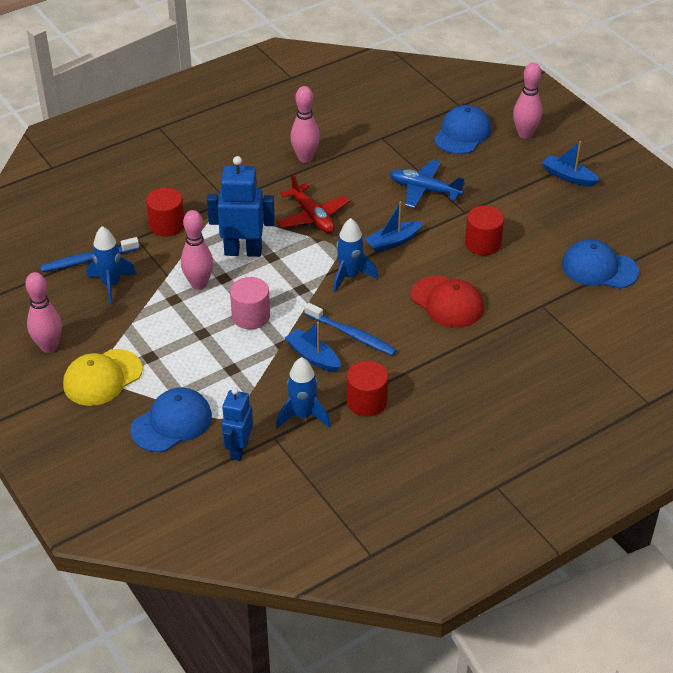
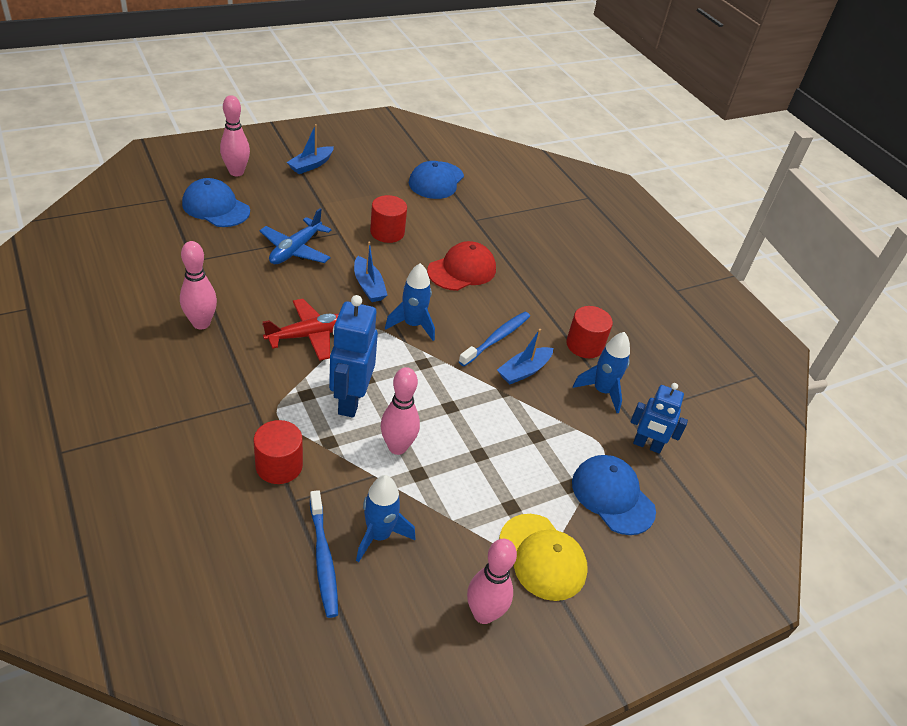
camera: 90 degrees left, 0 degrees up
pink cylinder [230,277,270,329] -> none

